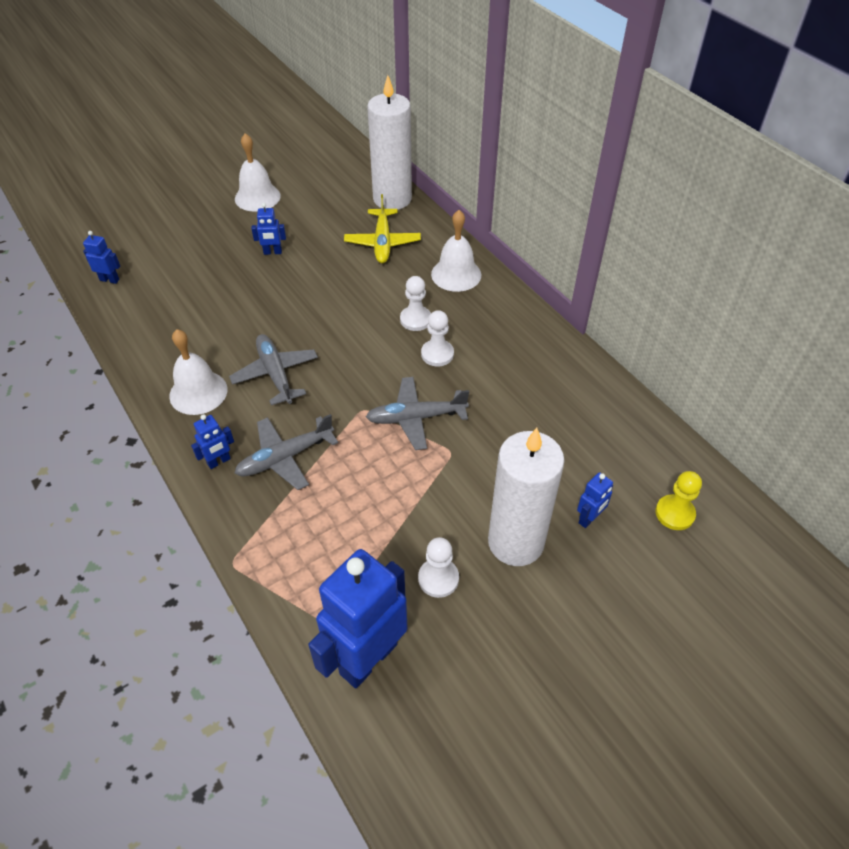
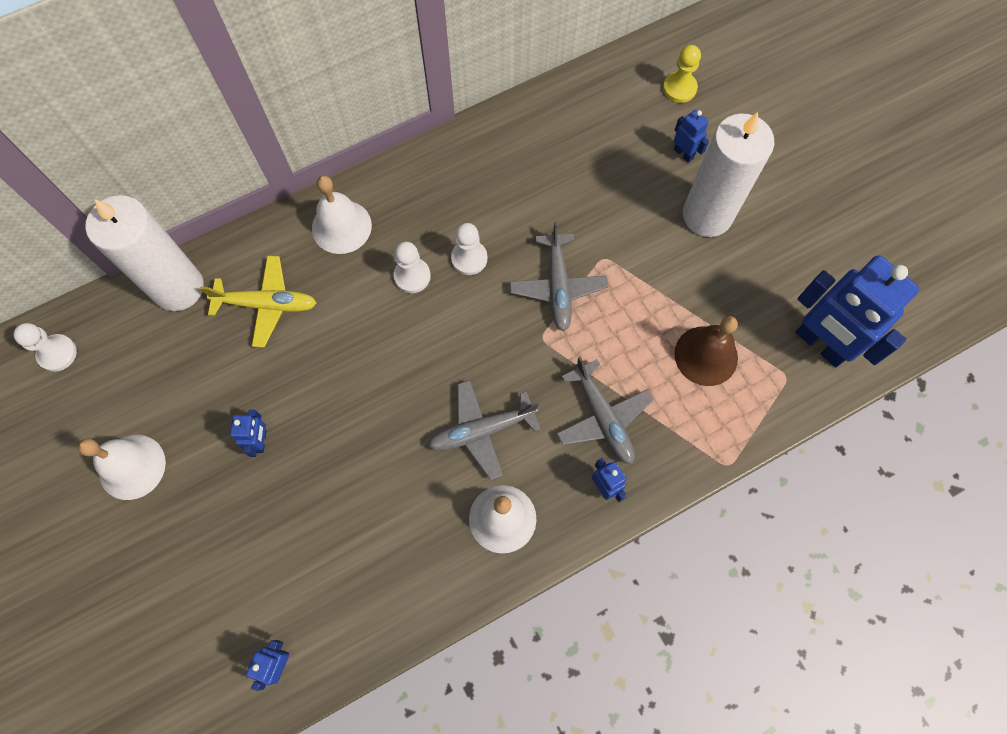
camera: 85 degrees left, 20 degrees up
white pawn [418,537,459,598] -> white pawn moved to [13,323,77,372]
none -> brown bell [674,316,738,386]

